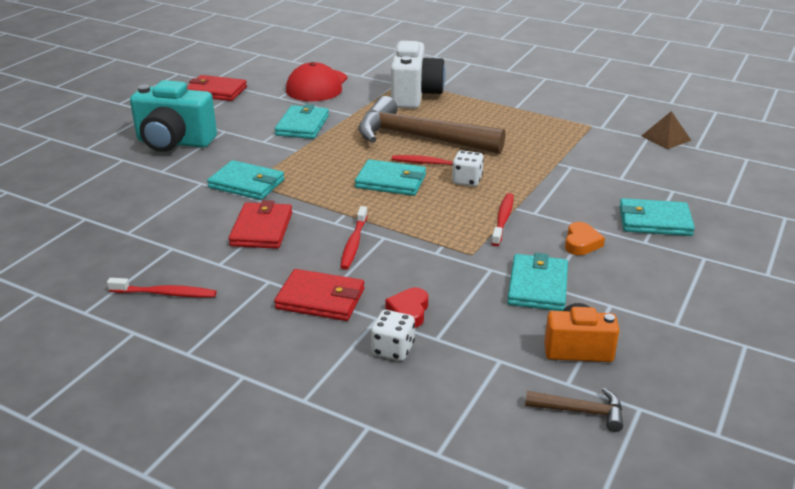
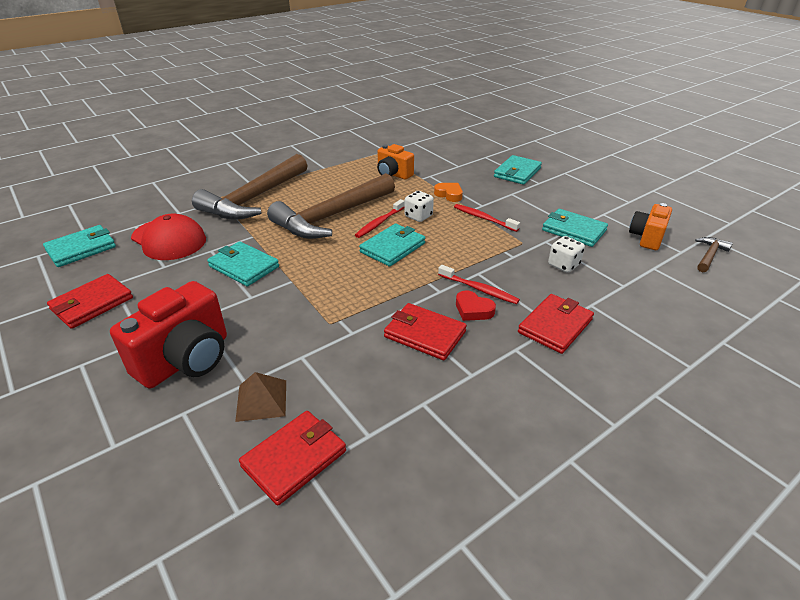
camera: 65 degrees left, 5 degrees up
red toothbrush [107,278,217,297] -> none
turquoise camera [130,80,217,152] -> red camera [110,281,227,389]
turquoise wallet [207,160,284,200] -> turquoise wallet moved to [43,225,116,267]
white dice [371,310,415,361] -> white dice moved to [548,236,585,273]
red heart [385,288,428,327] -> red heart moved to [456,290,496,321]
white camera [391,41,445,109] -> brown hammer [192,154,307,220]
orange heart [565,222,605,255] -> orange heart moved to [434,183,463,202]
brown pyramid [641,111,692,149] -> brown pyramid moved to [235,372,286,422]
none -> red wallet [239,411,346,506]
none -> orange camera [377,144,414,180]

